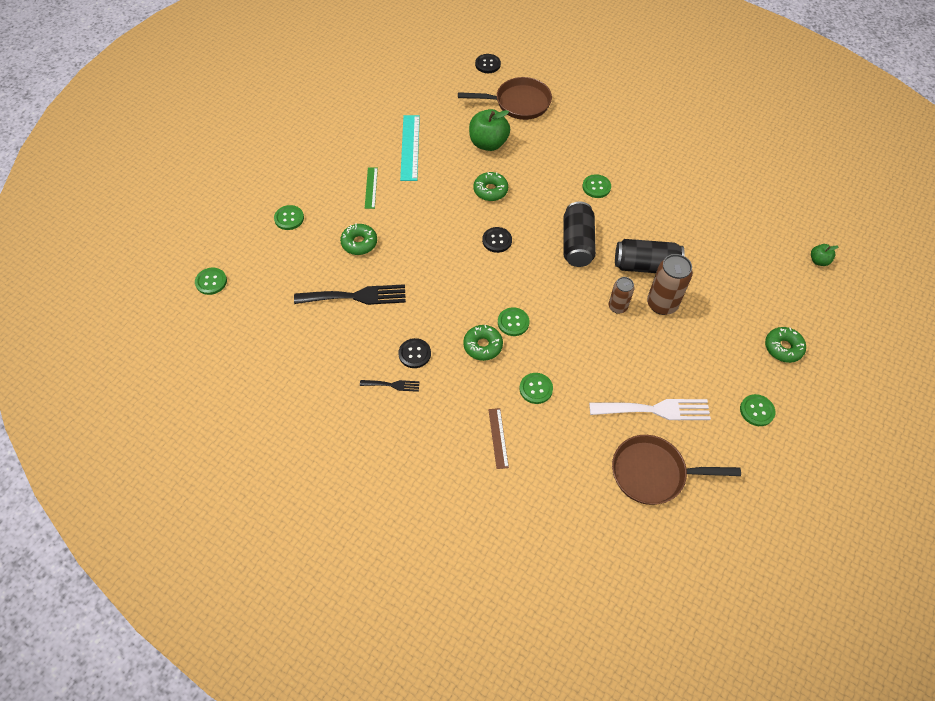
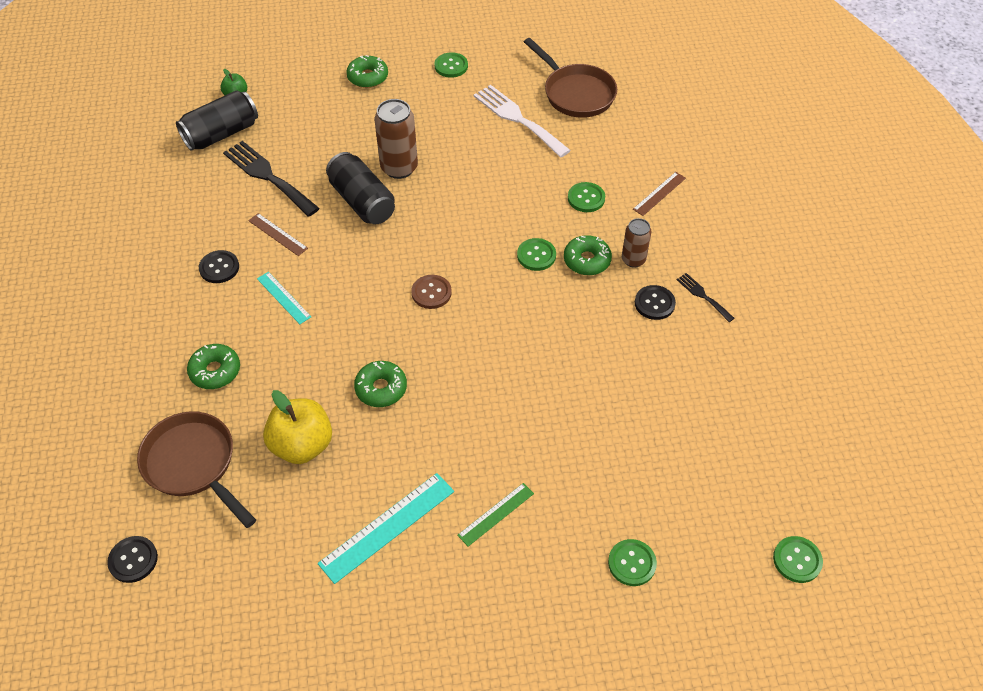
camera: 130 degrees left, 5 degrees down
black fork [294,284,406,305] -> black fork moved to [223,141,320,217]
green donut [340,223,377,255] -> green donut moved to [187,344,240,389]
green apple [469,109,510,151] -> yellow apple [263,390,332,464]
black button [482,227,512,253] -> black button moved to [199,250,239,283]
black can [563,202,596,267] -> black can moved to [176,90,258,151]
green button [582,174,611,198] -> turquoise ruler [257,272,311,324]
brown can [609,277,634,314] -> brown can moved to [622,218,652,268]
none -> brown ruler [248,213,308,256]
none -> brown button [411,275,452,309]

